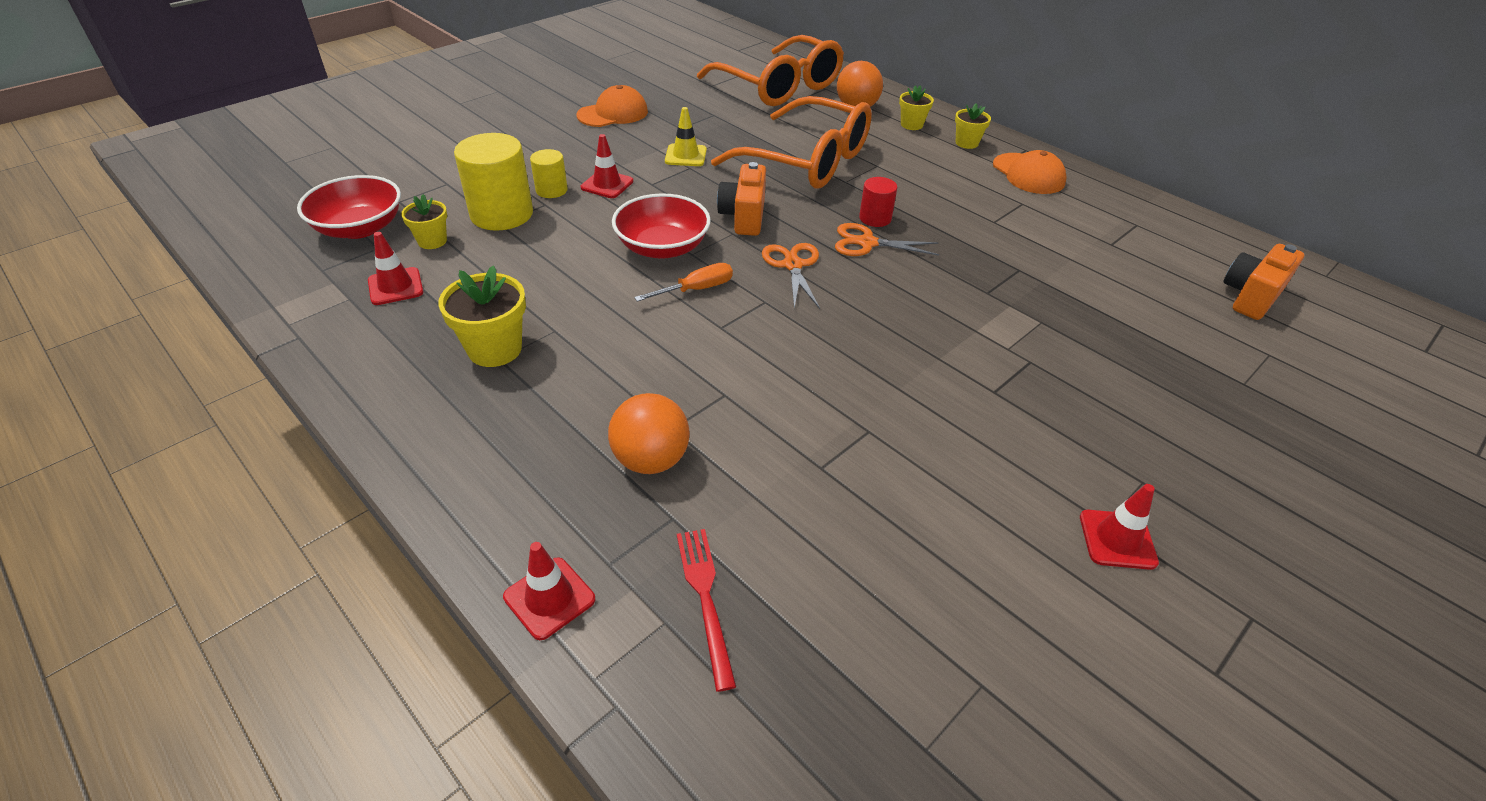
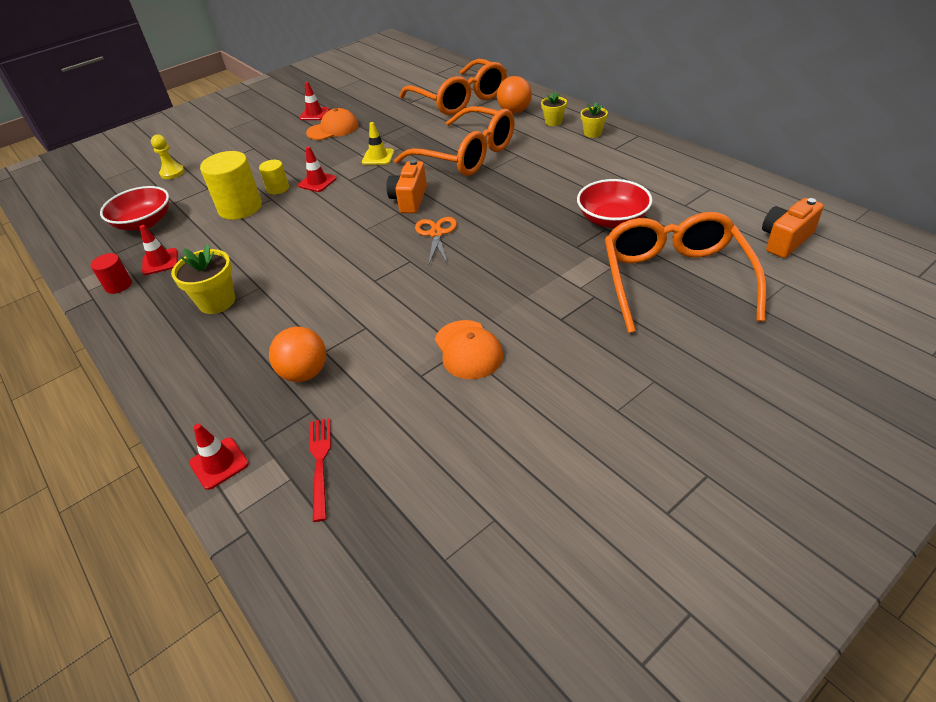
camera: 10 degrees right, 0 degrees up
yellow flower pot [401,194,447,249] -> none
red bowl [612,193,711,259] -> red bowl moved to [577,179,653,228]
orange screwdriver [634,263,733,302] -> none
orange scissors [835,223,939,256] -> none
red cylinder [859,177,898,227] -> red cylinder moved to [91,253,132,294]
orange cap [993,150,1067,194] -> orange cap moved to [435,320,503,379]
red traffic cone [1080,484,1159,570] -> red traffic cone moved to [299,82,330,120]
none -> yellow pawn [151,135,185,179]
none -> orange glasses [605,212,766,333]

